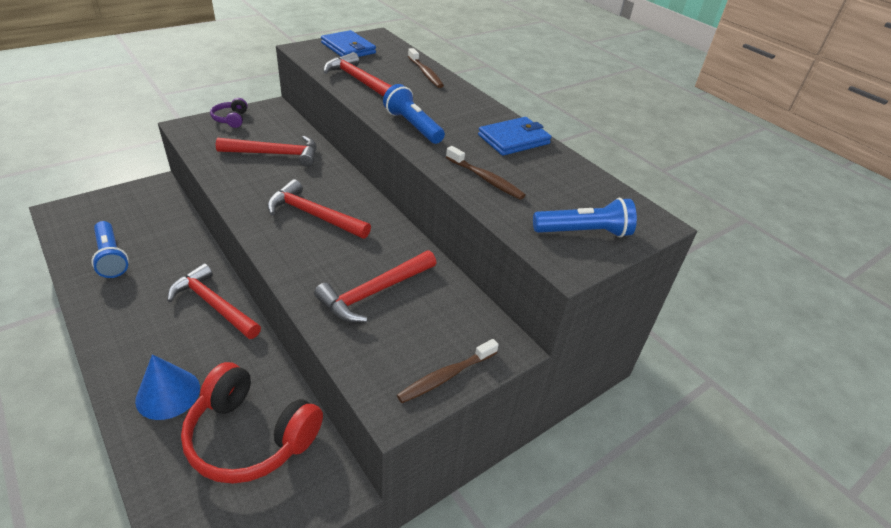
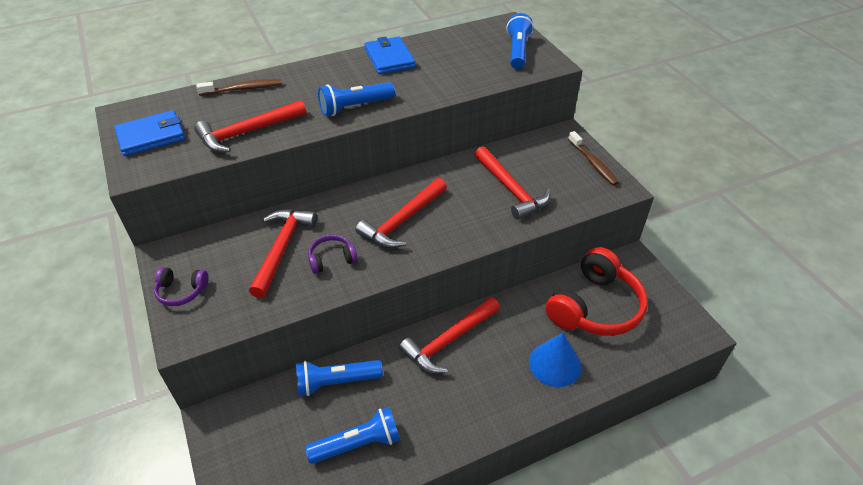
camera: 75 degrees left, 5 degrees up
brown toothbrush [446,146,525,200] -> none
none -> blue flashlight [296,360,383,396]
none -> purple headphones [308,234,358,274]

